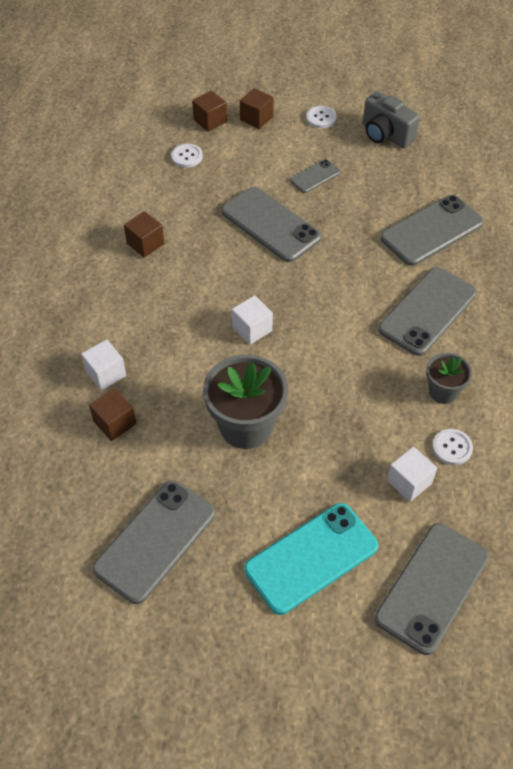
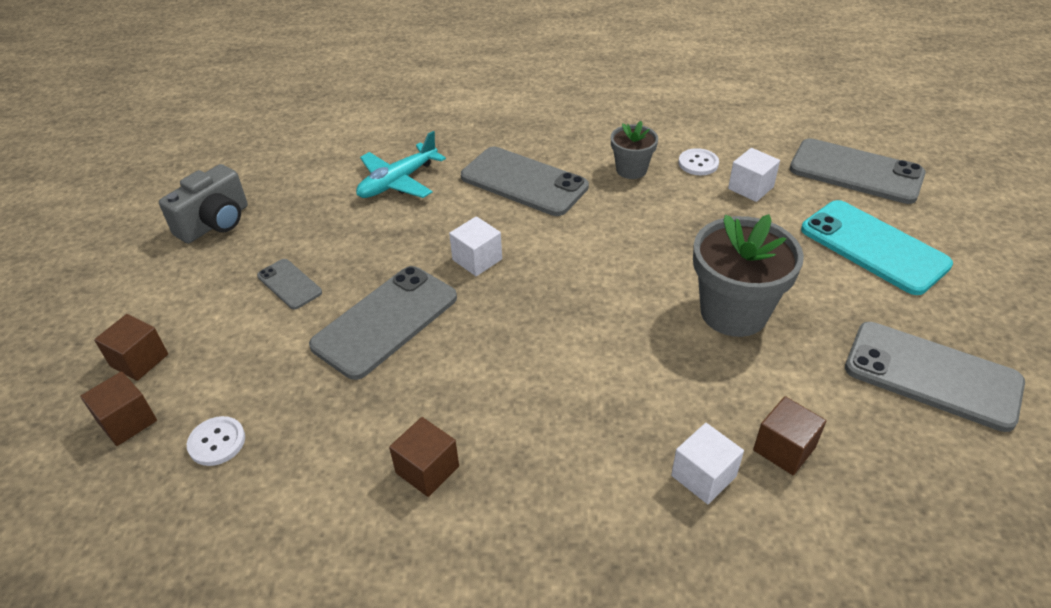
camera: 95 degrees left, 10 degrees down
white cube [232,295,273,345] -> white cube moved to [449,216,502,276]
white button [306,106,337,128] -> none
grey phone [380,195,484,266] -> turquoise plane [356,131,446,198]

